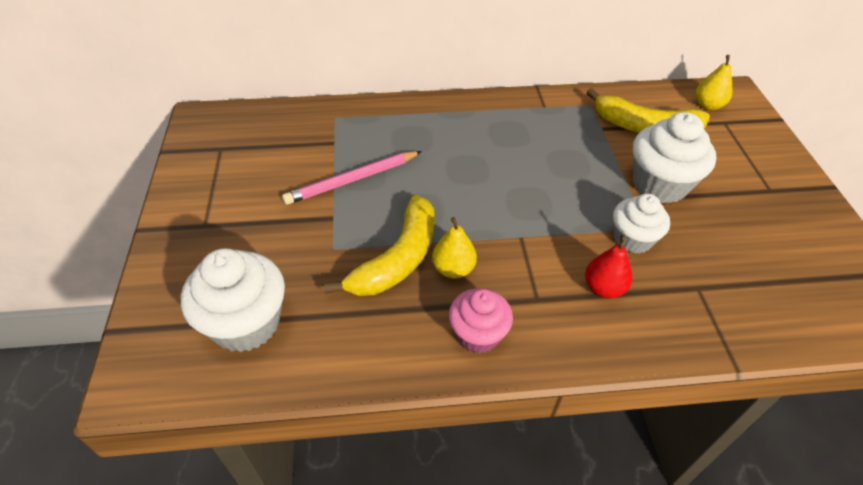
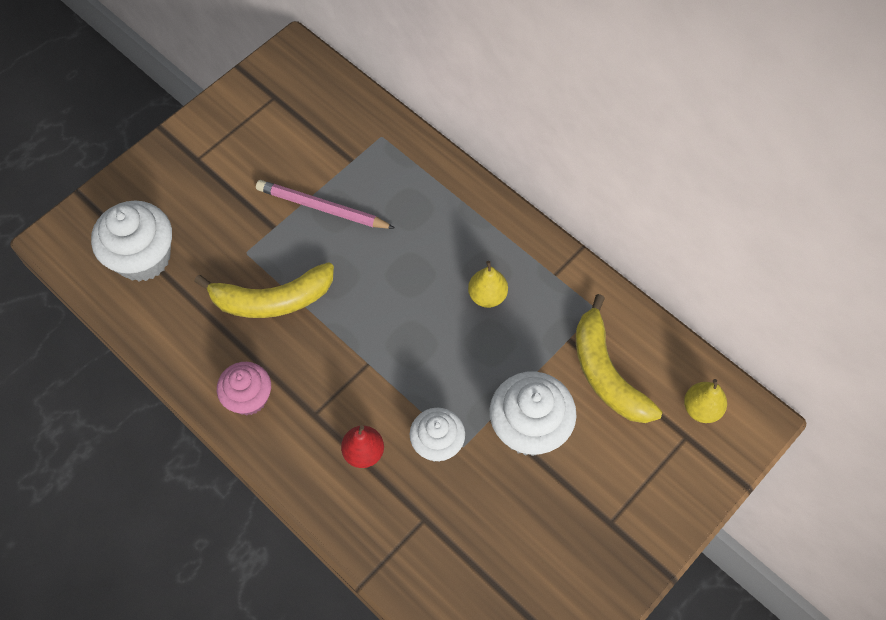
camera: 50 degrees right, 15 degrees up
yellow pear [432,217,477,278] -> yellow pear moved to [468,261,508,308]

